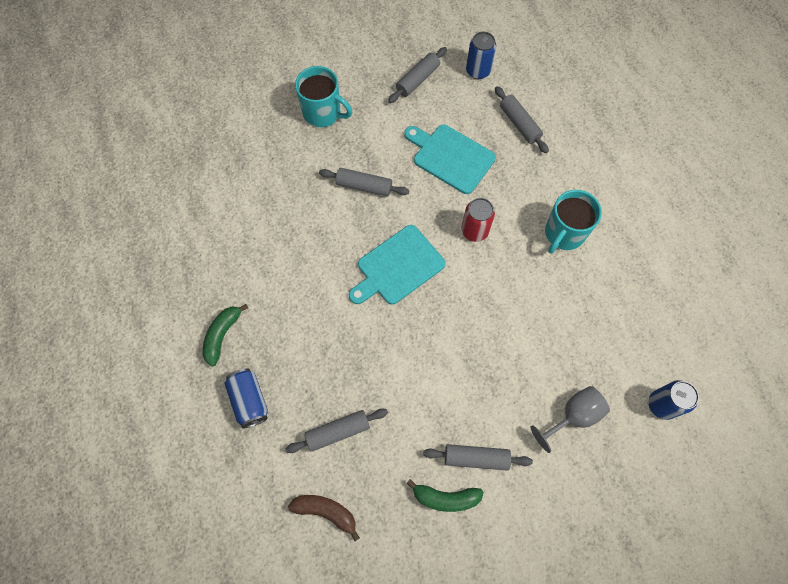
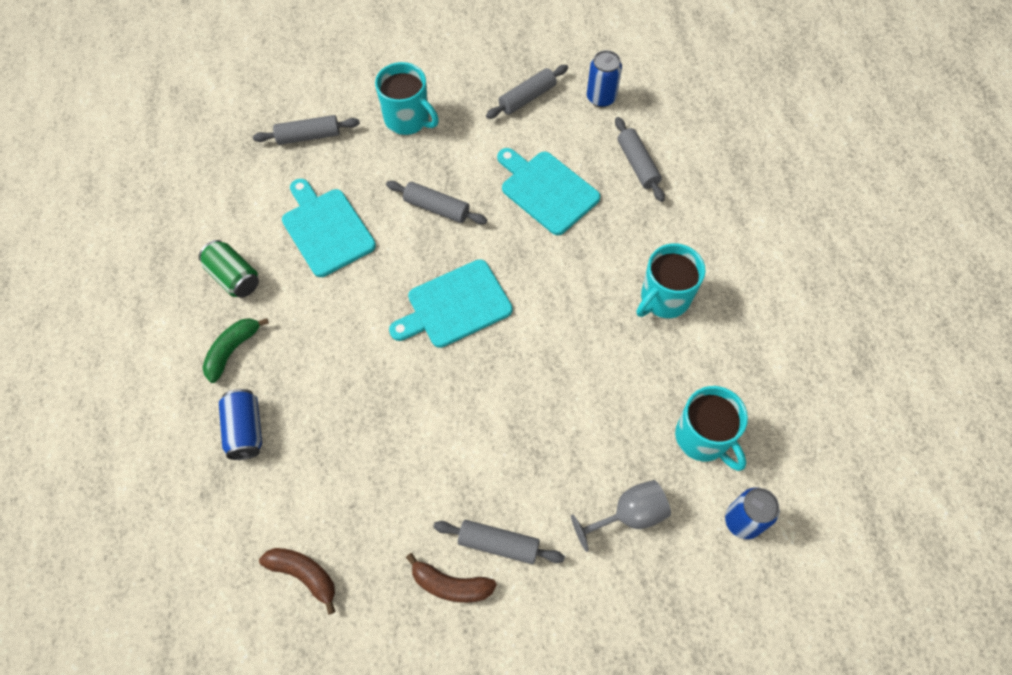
camera: 10 degrees right, 5 degrees down
grey rolling pin [286,409,388,453] -> grey rolling pin moved to [253,115,360,145]
green banana [406,479,484,512] -> brown banana [406,553,497,603]
red can [461,198,495,242] -> none
none -> green can [199,240,259,298]
none -> turquoise cutting board [282,179,376,277]
none -> turquoise mug [675,386,748,471]

